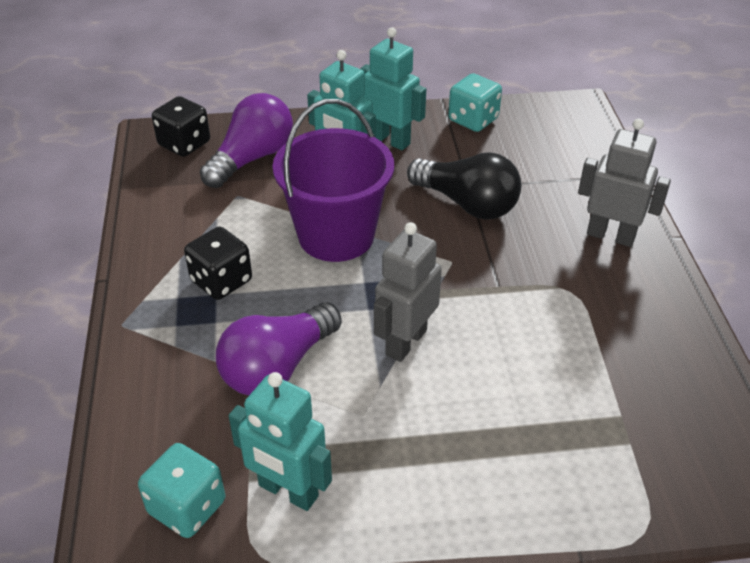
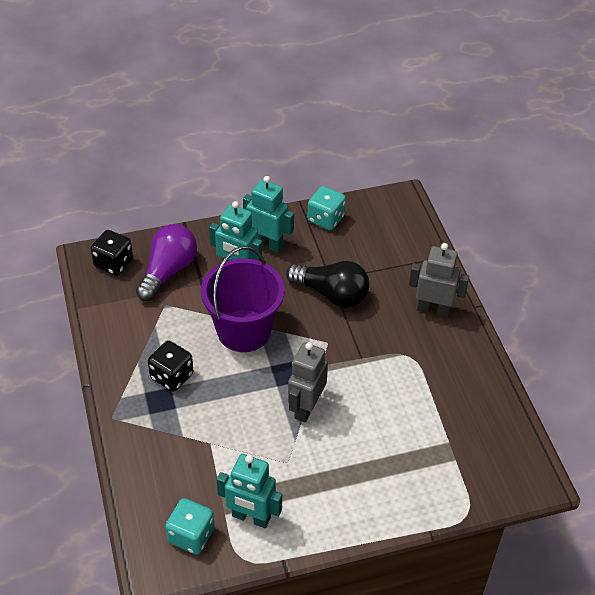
camera: 10 degrees left, 5 degrees up
purple light bulb [216,302,342,395] -> none

